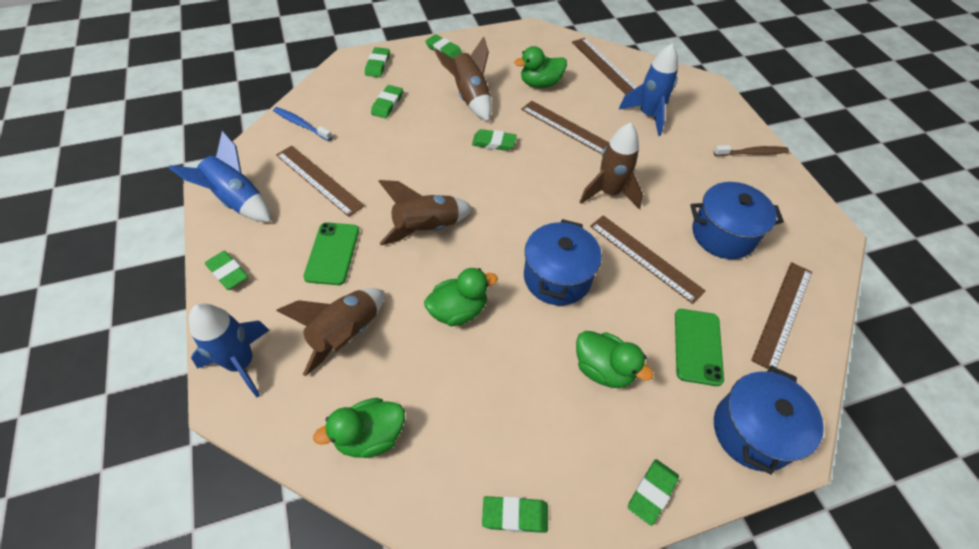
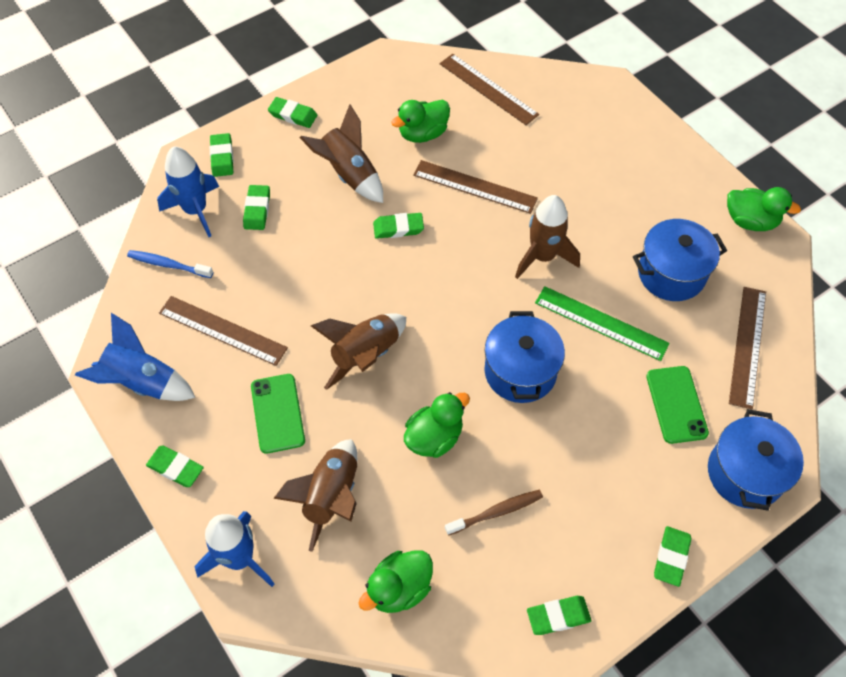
camera: 15 degrees left, 5 degrees up
green duck [576,331,653,388] -> green duck moved to [727,187,801,231]
brown ruler [590,215,706,304] -> green ruler [535,286,670,361]
blue rocket [619,43,678,136] -> blue rocket moved to [157,146,219,237]
brown toothbrush [714,145,789,156] -> brown toothbrush moved to [445,490,543,536]

